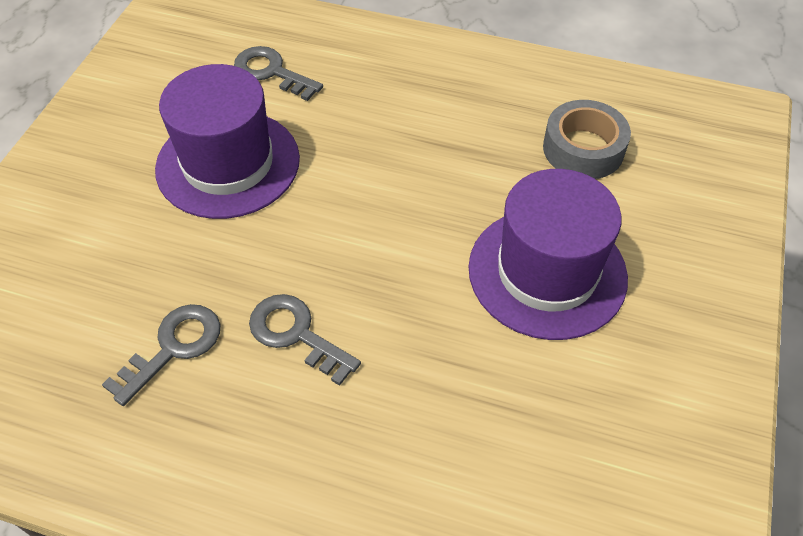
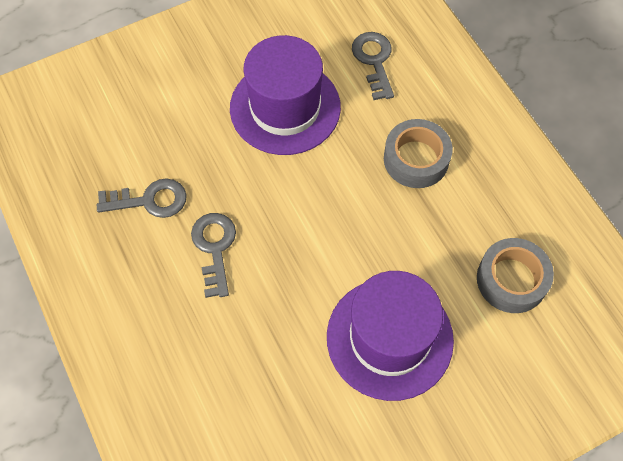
camera: 45 degrees right, 10 degrees up
none -> grey tape [384,119,453,188]

